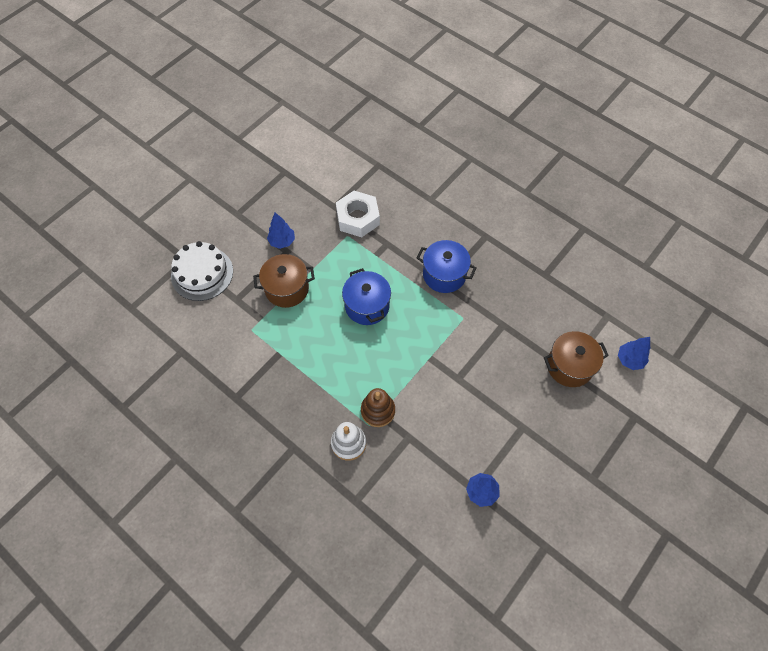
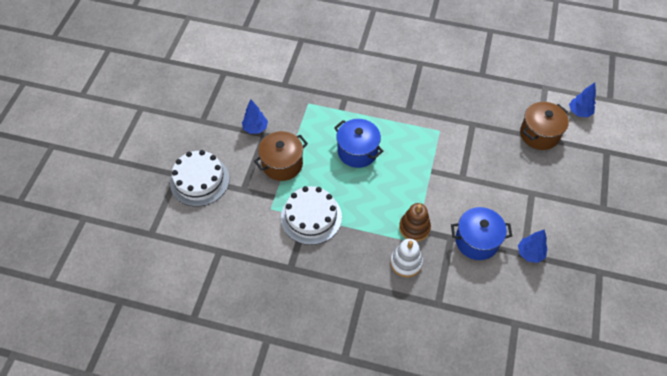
camera: 25 degrees left, 5 degrees down
white nut [336,191,380,237] -> none
blue pot [417,240,477,293] -> blue pot moved to [451,207,512,260]
none -> white cake [281,186,342,245]

